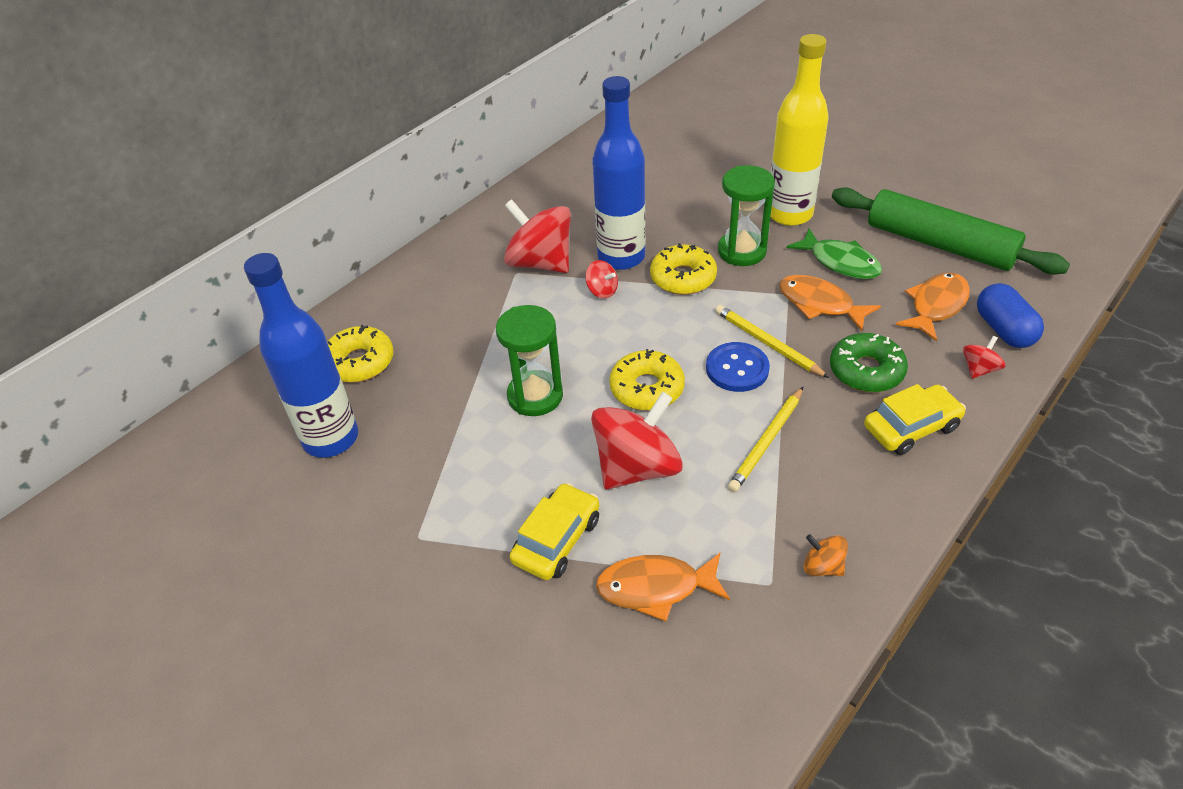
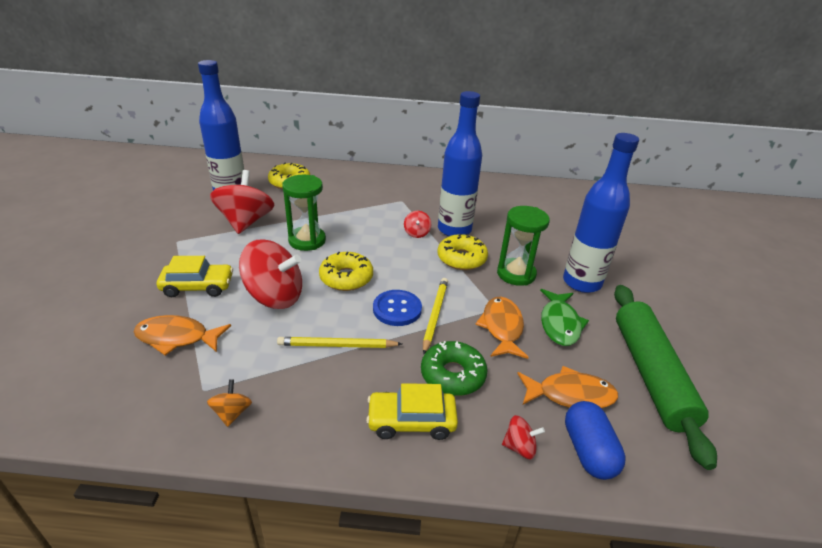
camera: 50 degrees right, 10 degrees down
red spinning top [504,199,571,273] -> red spinning top moved to [210,170,274,234]
orange fish [596,552,730,621] -> orange fish turned 45 degrees counterclockwise [133,315,231,355]
yellow bottle [770,34,829,226] -> blue bottle [563,133,639,293]
yellow car [864,384,966,455] -> yellow car turned 150 degrees clockwise [366,383,458,440]
blue capsule [977,283,1044,348] -> blue capsule turned 45 degrees counterclockwise [565,401,626,480]

